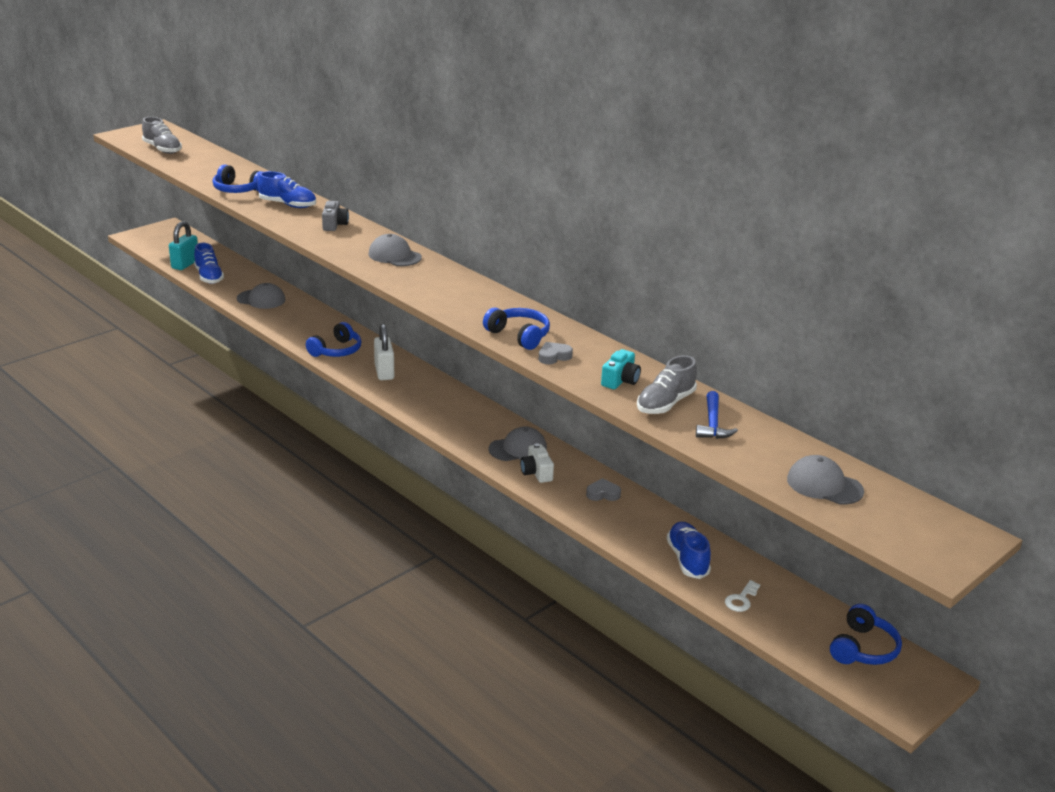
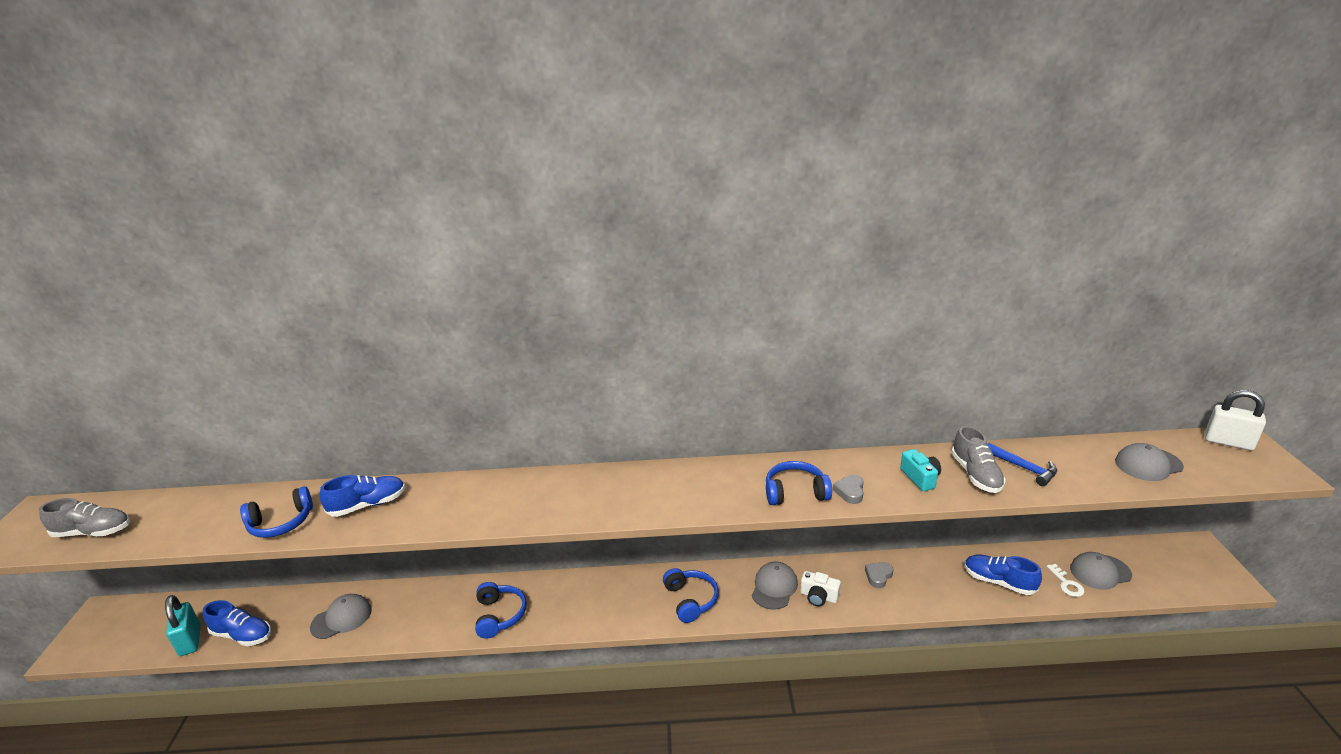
camera: 45 degrees left, 0 degrees up
grey camera [322,201,349,231] -> none
grey cap [368,234,422,266] -> grey cap moved to [1070,552,1132,590]
white padlock [374,324,394,380] -> white padlock moved to [1205,390,1266,450]
blue headphones [830,604,902,665] -> blue headphones moved to [663,568,719,623]

